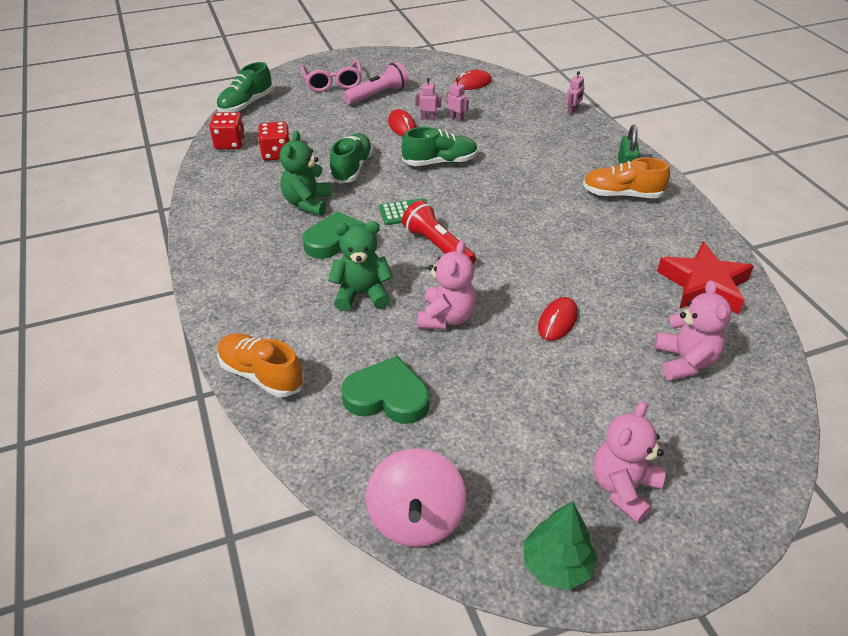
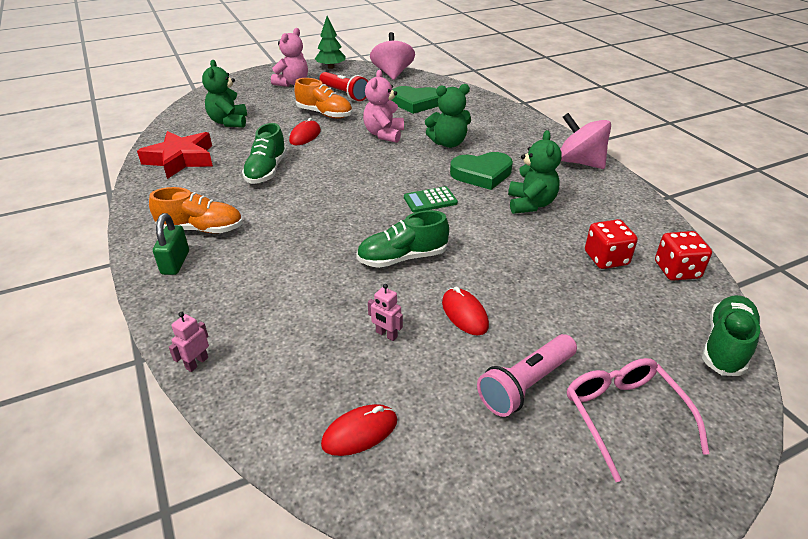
camera: 175 degrees right, 5 degrees down
orange shoe [217,333,304,397] -> orange shoe moved to [294,78,352,118]
green shoe [329,133,373,184] -> green shoe moved to [242,123,287,184]
red flashlight [402,200,476,264] -> red flashlight moved to [319,72,368,101]
pink robot [416,78,441,120] -> none
pink teddy bear [654,280,732,381] -> green teddy bear [202,60,247,128]
none -> pink spinning top [560,113,611,169]

